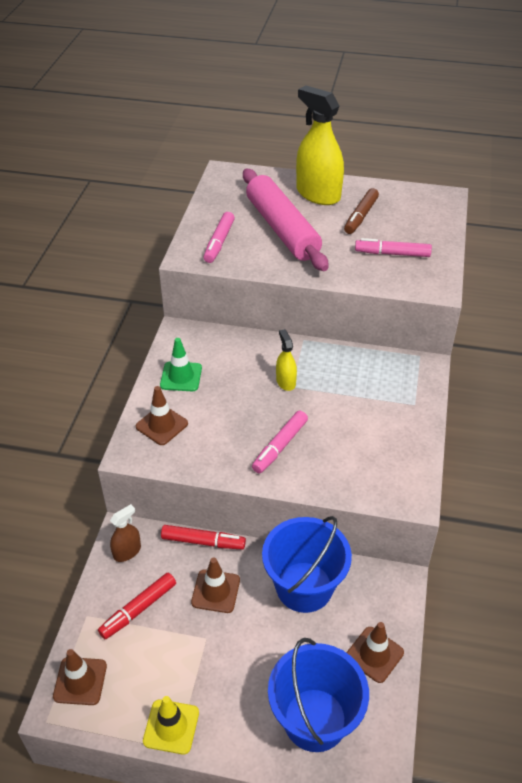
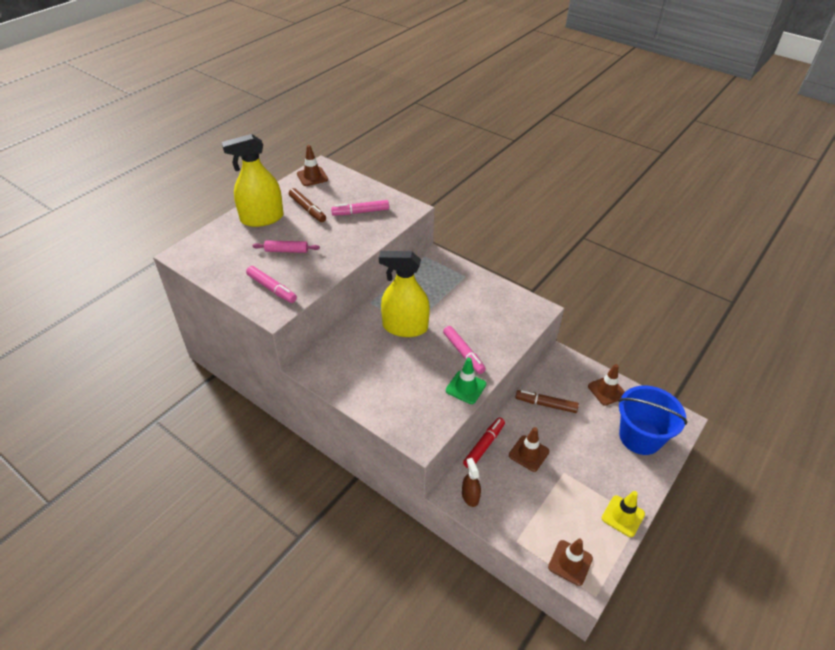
camera: 65 degrees left, 0 degrees up
red marker [98,573,176,639] -> none
brown traffic cone [136,386,188,445] -> brown traffic cone moved to [297,145,328,186]
green traffic cone [160,338,202,391] -> green traffic cone moved to [446,357,486,404]
pink rolling pin [243,169,329,271] -> pink rolling pin [253,240,320,253], size x0.43
blue bucket [262,516,352,613] -> brown marker [515,390,579,413]
yellow spray bottle [276,329,297,391] -> yellow spray bottle [379,251,430,337], size x2.05
pink marker [355,238,432,257] -> pink marker turned 45 degrees clockwise [331,200,389,216]

